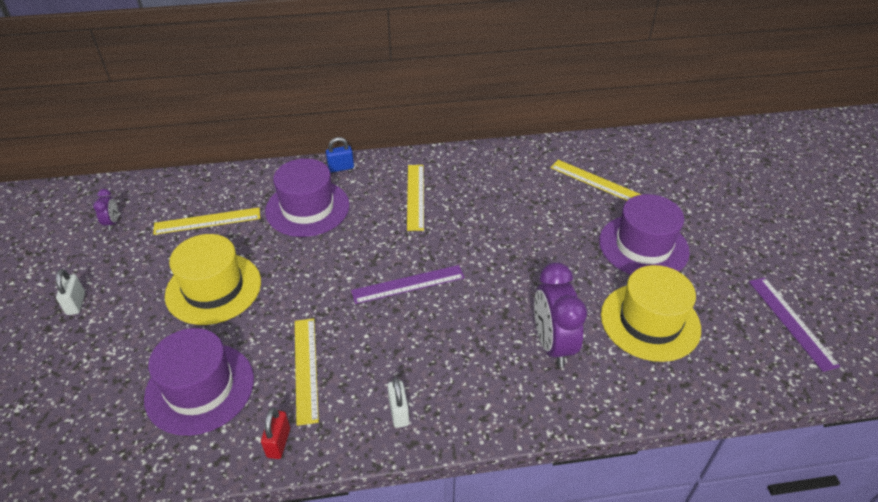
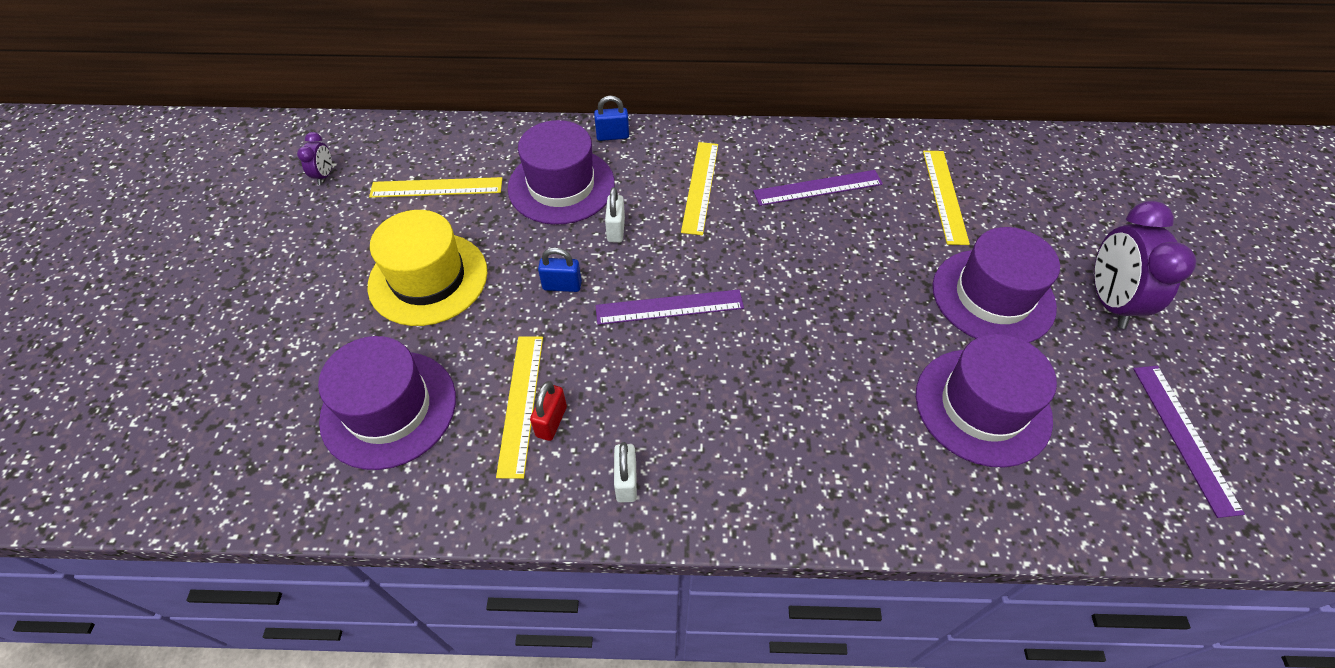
camera: 10 degrees right, 10 degrees up
white padlock [56,269,85,315] -> white padlock moved to [605,187,625,242]
red padlock [261,407,290,459] -> red padlock moved to [530,382,567,441]
purple clock [534,262,587,367] -> purple clock moved to [1094,201,1196,329]
yellow ruler [550,160,642,201] -> yellow ruler turned 45 degrees clockwise [923,151,970,245]
yellow hat [601,265,701,362] -> purple hat [916,334,1057,468]
none -> blue padlock [538,247,582,292]
none -> purple ruler [753,170,883,206]

